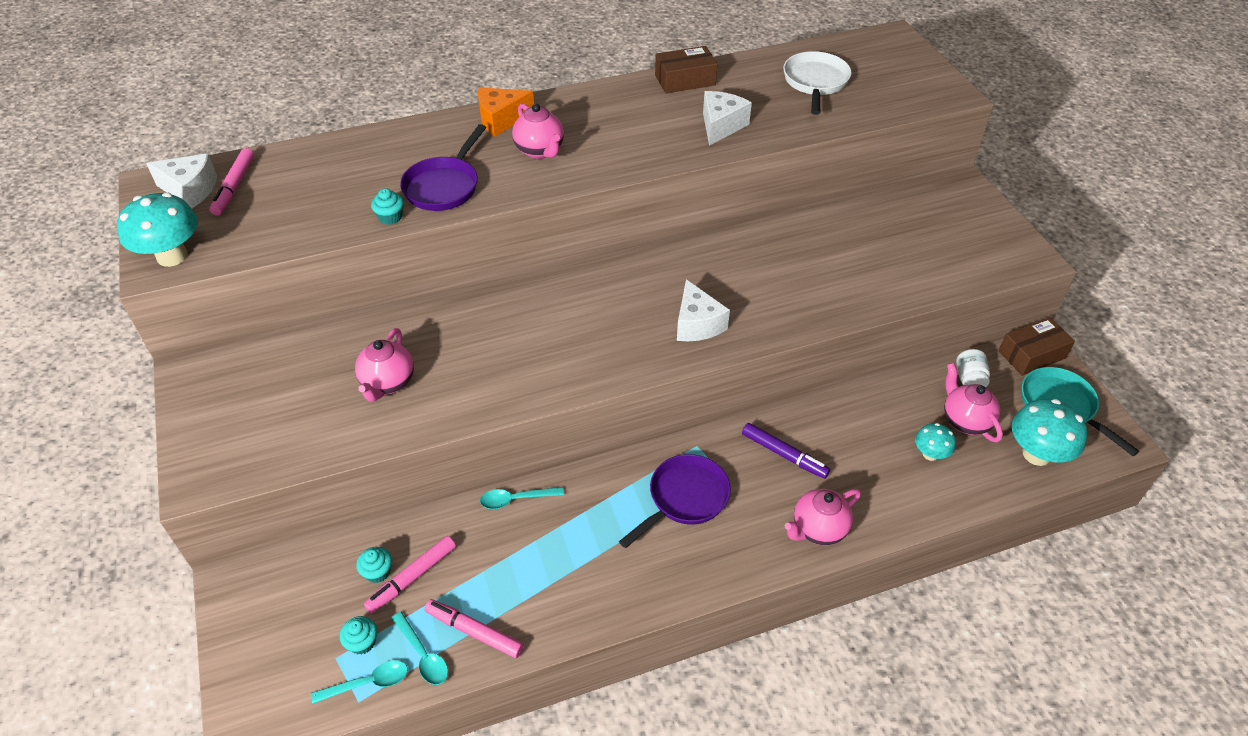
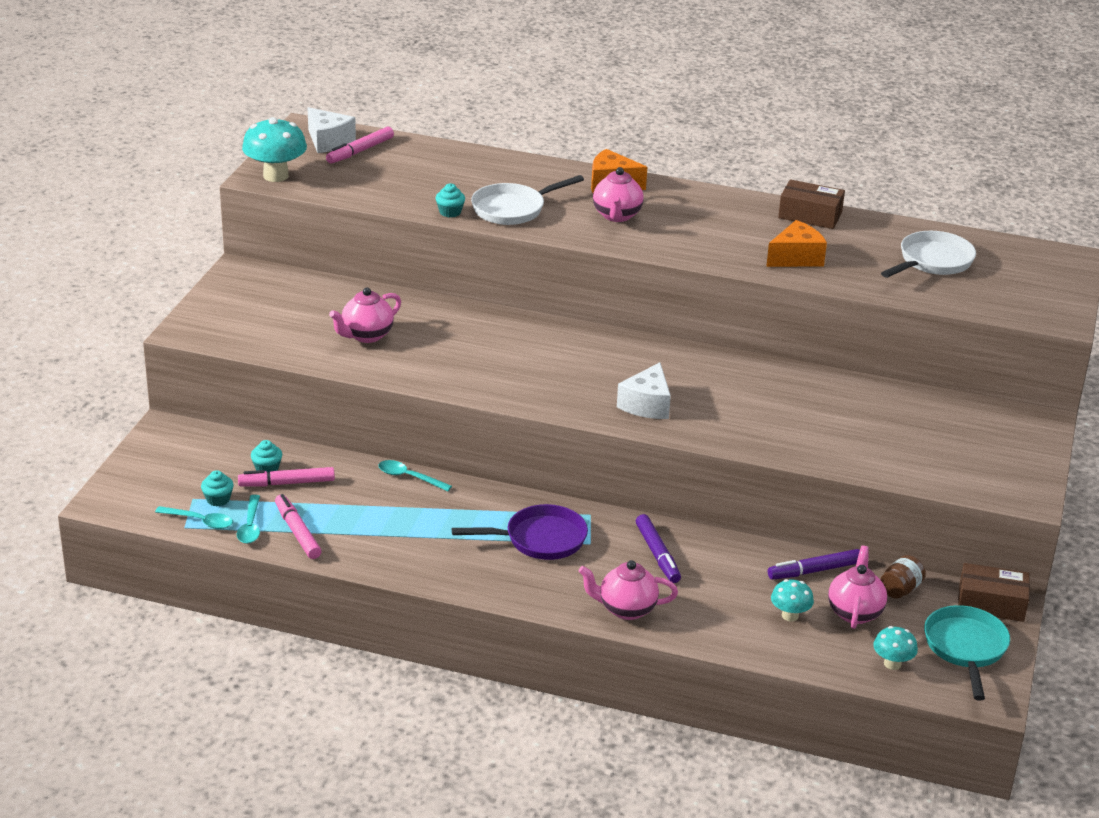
camera: 35 degrees right, 15 degrees down
purple pan [400,124,486,211] -> white pan [471,175,584,225]
white cheese [703,91,752,146] -> orange cheese [766,220,827,267]
white jar [956,349,990,387] -> brown jar [880,555,926,599]
turquoise mushroom [1012,399,1087,466] -> turquoise mushroom [873,626,918,670], size x0.57
none -> purple marker [768,549,860,580]

